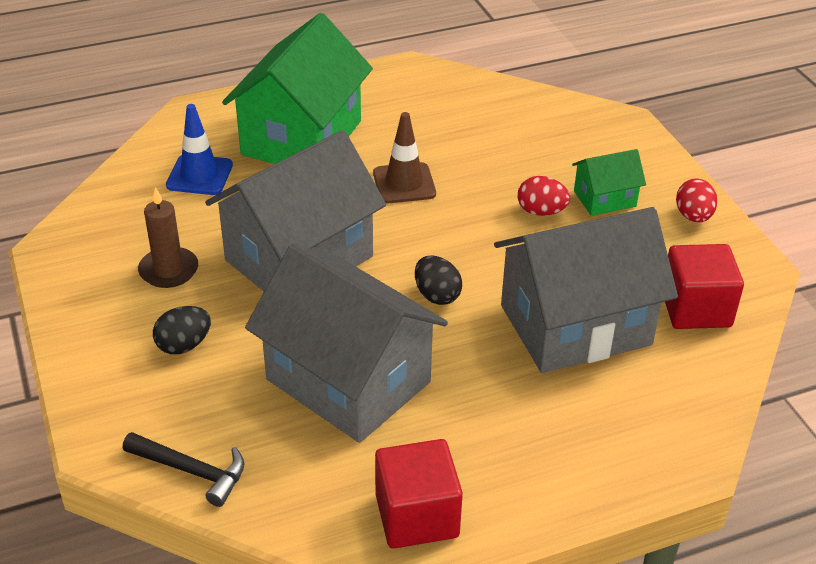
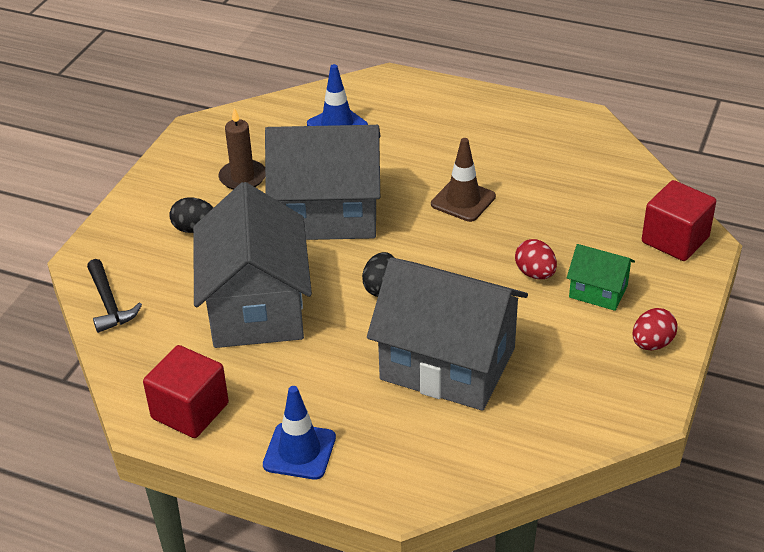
camera: 45 degrees right, 0 degrees up
green house [222,13,373,164] -> none
red cube [665,244,744,329] -> red cube moved to [642,180,716,261]
none -> blue traffic cone [263,386,336,480]

